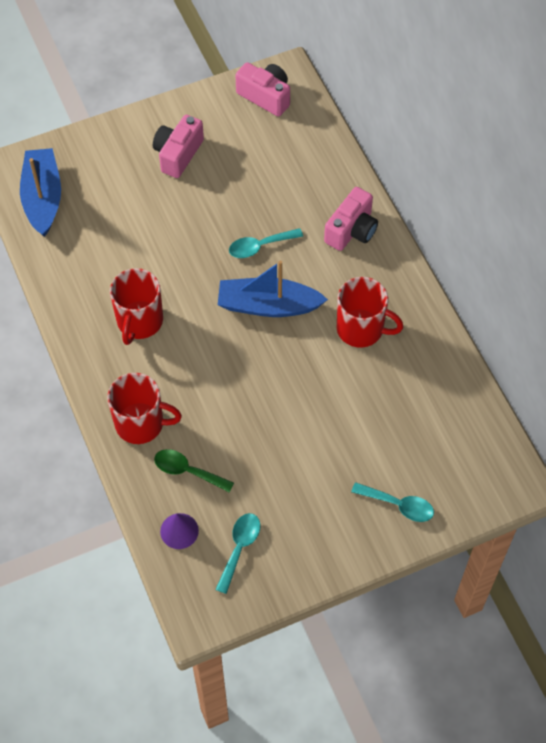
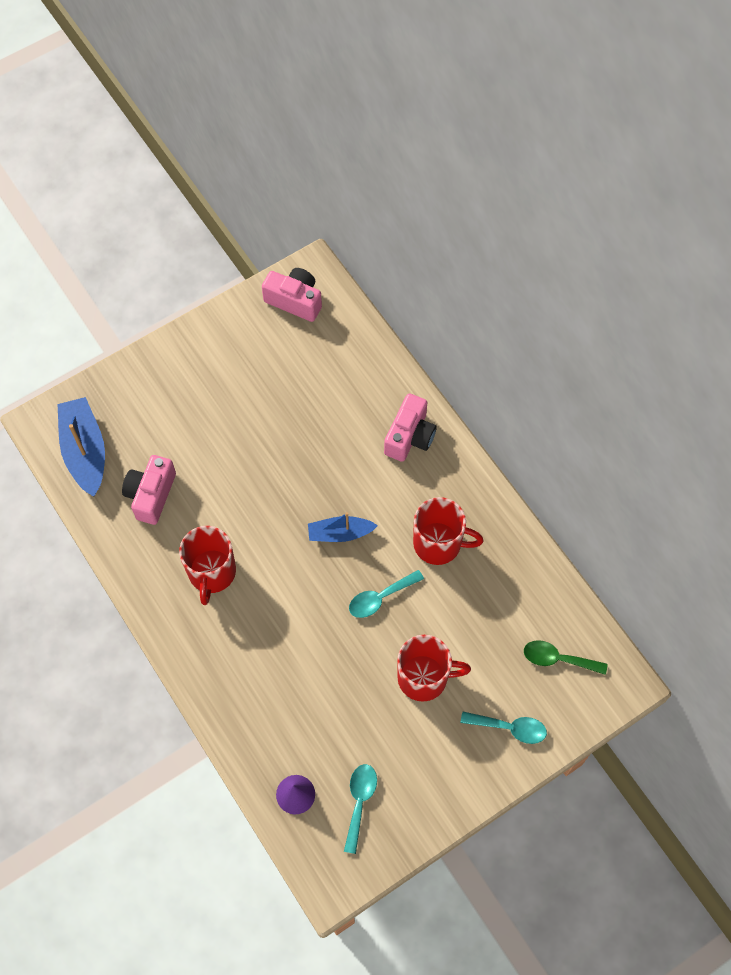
camera: 10 degrees left, 5 degrees up
red mug [107,373,182,444] -> red mug moved to [397,635,471,702]
pink camera [153,115,204,178] -> pink camera moved to [122,455,176,525]
green spoon [154,449,234,493] -> green spoon moved to [524,640,608,675]
blue boat [218,260,328,317] -> blue boat [308,512,378,542], size x0.62
turquoise spoon [229,228,303,258] -> turquoise spoon moved to [349,570,424,618]

